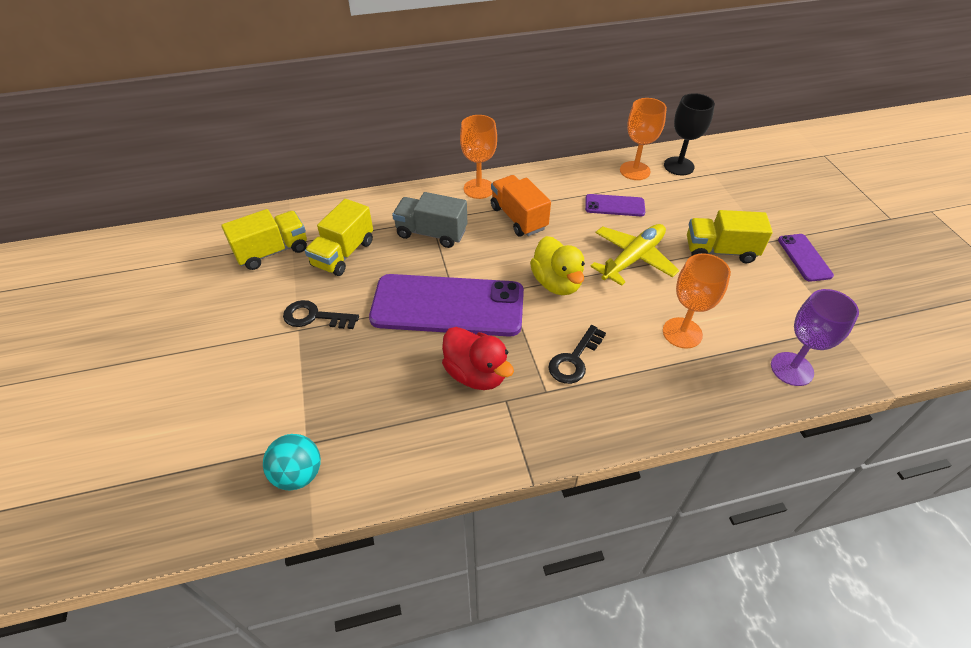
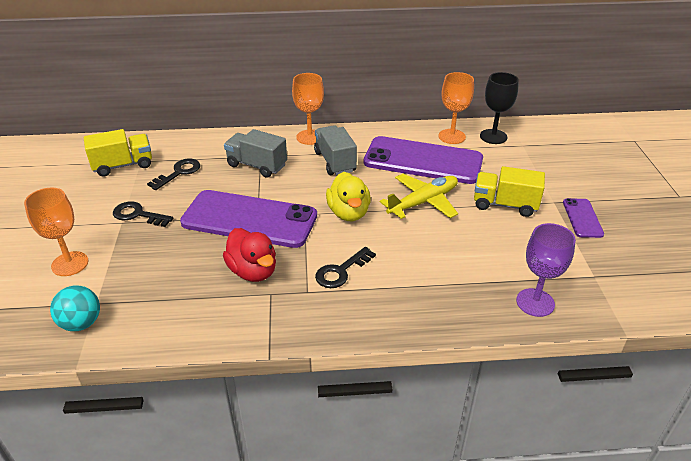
camera: 10 degrees right, 10 degrees down
yellow truck [305,199,373,276] -> black key [147,159,200,190]
orange truck [491,175,551,237] -> grey truck [314,125,357,175]
purple phone [585,194,645,216] -> purple phone [364,136,483,184], size x2.18
orange goblet [663,253,731,349] -> orange goblet moved to [24,188,88,276]

